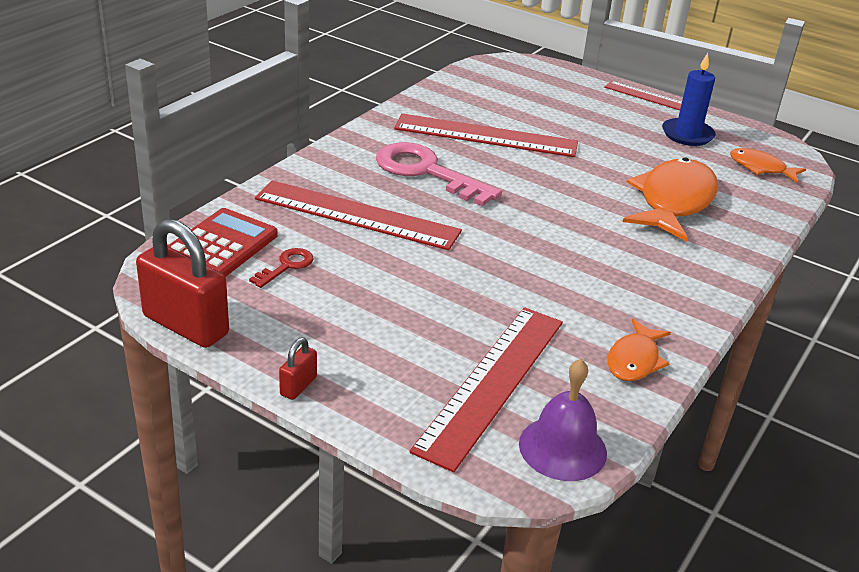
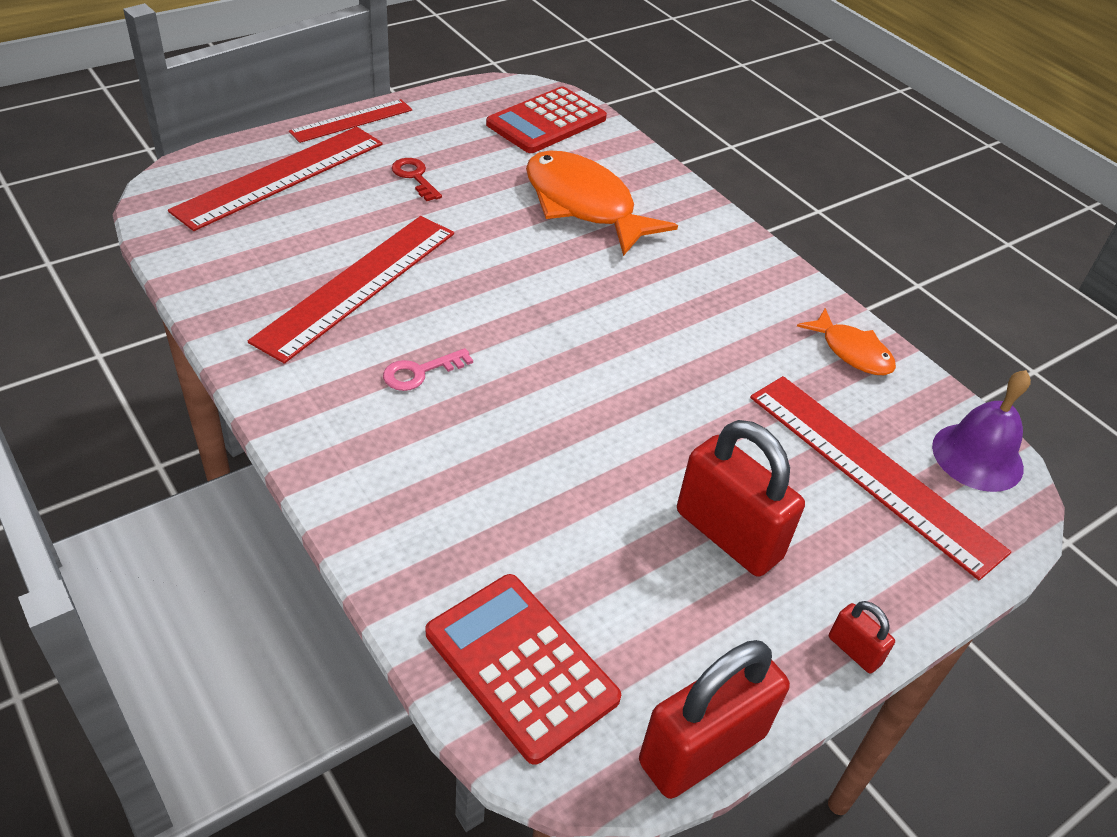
camera: 70 degrees left, 10 degrees up
red key [249,248,313,288] -> red key moved to [392,158,442,201]
red ruler [255,181,462,250] -> red ruler moved to [168,127,382,231]
pink key [376,142,502,207] -> pink key [383,348,473,391], size x0.46
blue candle [662,53,716,146] -> none
orange fish [730,148,806,183] -> red calculator [486,87,607,153]
none -> red padlock [677,420,805,577]

